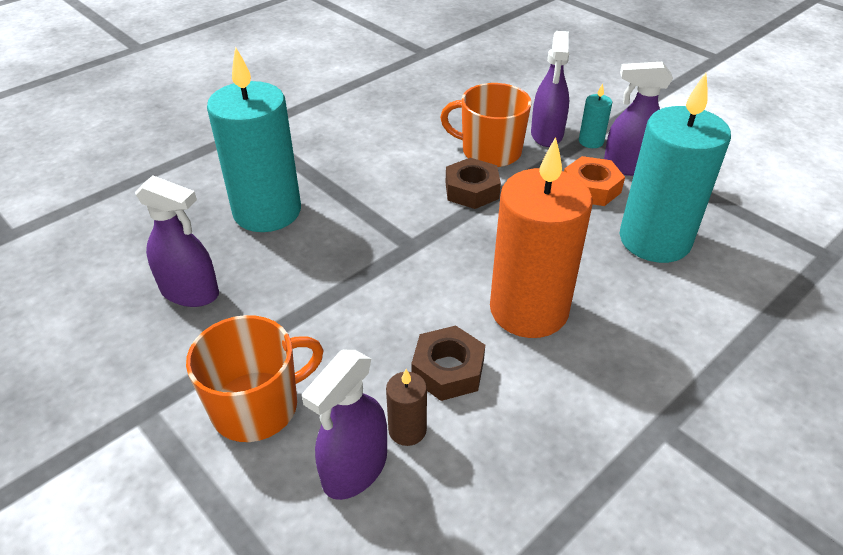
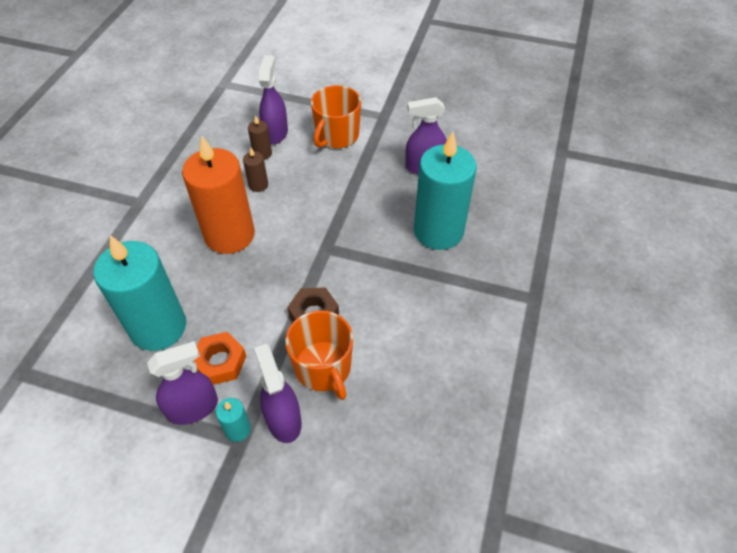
camera: 150 degrees right, 10 degrees up
brown nut [411,326,485,401] -> brown candle [243,148,268,192]
orange mug [440,83,532,167] -> orange mug turned 75 degrees clockwise [285,310,353,400]

